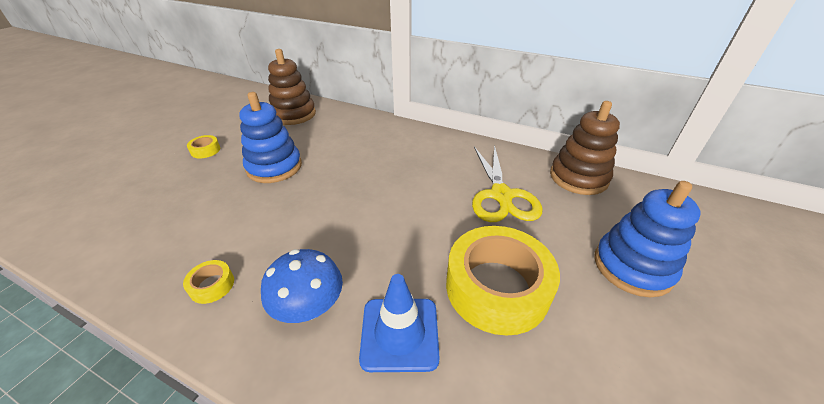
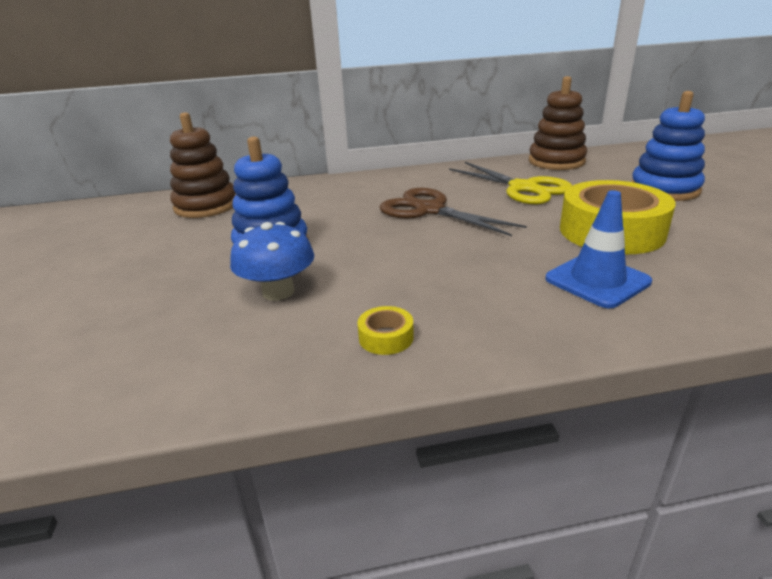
camera: 35 degrees left, 10 degrees down
yellow tape [187,135,220,158] -> none
blue mushroom [261,249,343,323] -> blue mushroom moved to [230,222,314,301]
none -> brown scissors [380,188,527,236]

